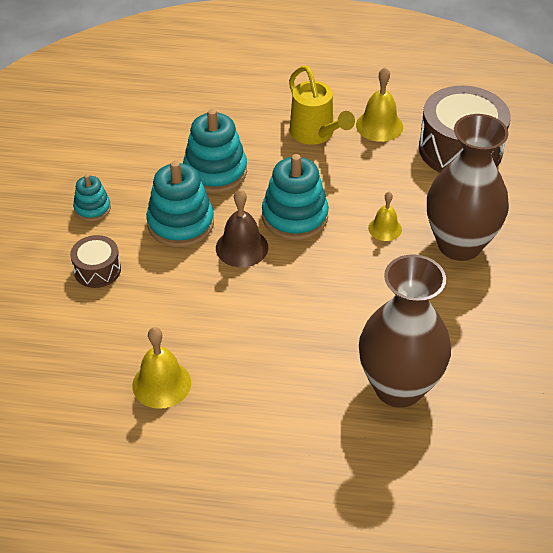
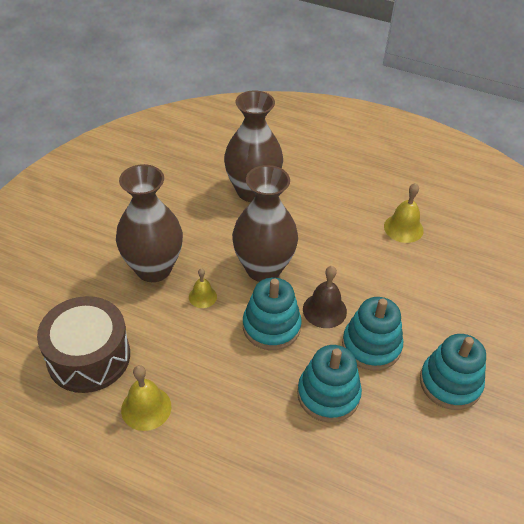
camera: 165 degrees left, 0 degrees up
brown drum [70,235,121,288] -> none
turquoise stacking toy [73,175,111,221] -> turquoise stacking toy [420,334,486,410], size x1.80
yellow watering can [289,66,355,145] -> none
none -> brown vase [232,165,298,282]

